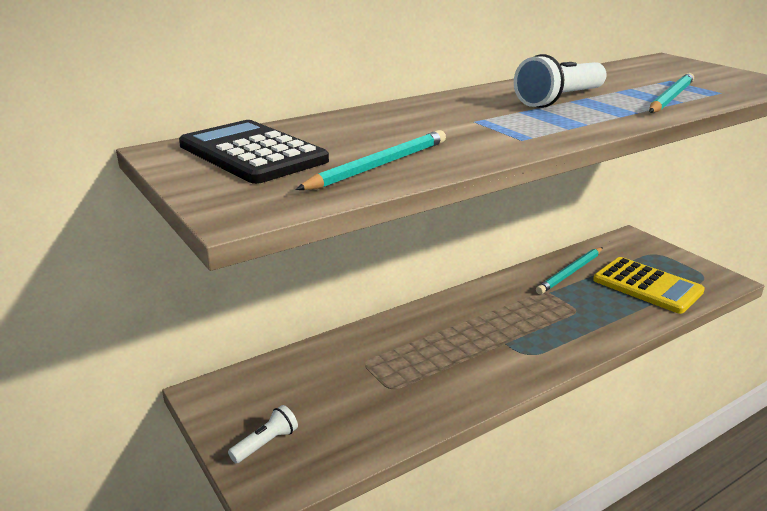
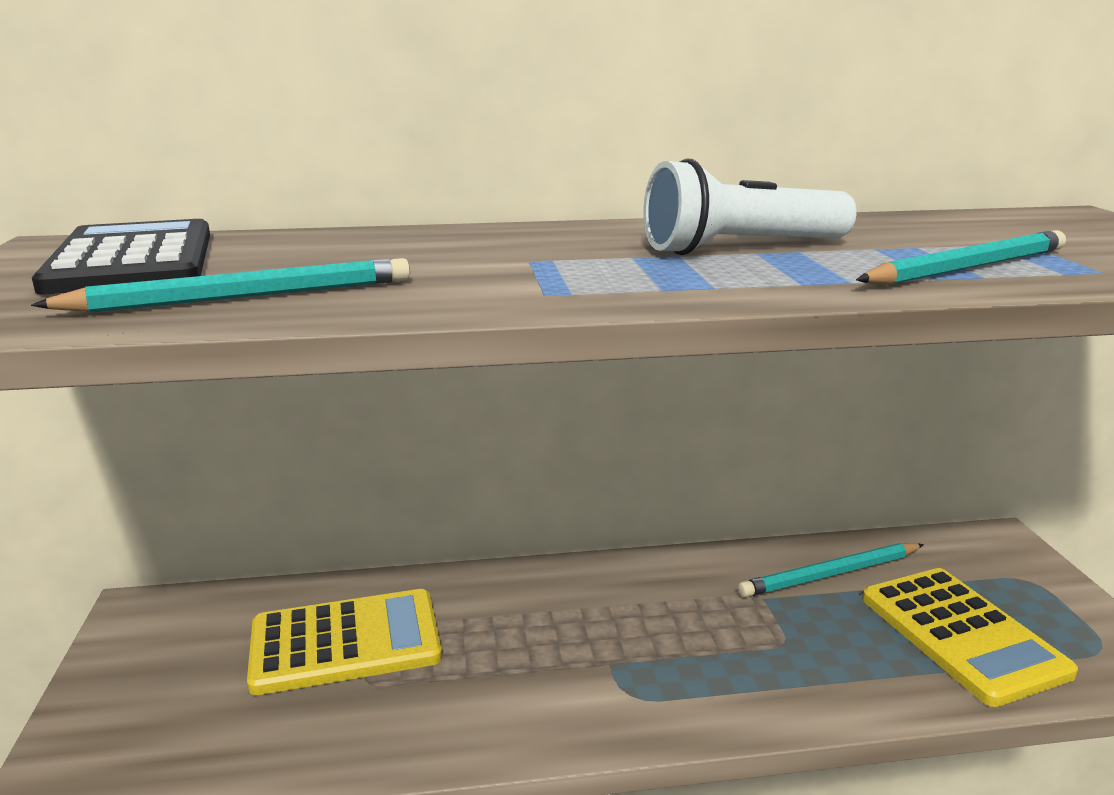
camera: 25 degrees right, 5 degrees down
white flashlight [228,405,298,463] -> none
none -> yellow calculator [247,589,442,695]

